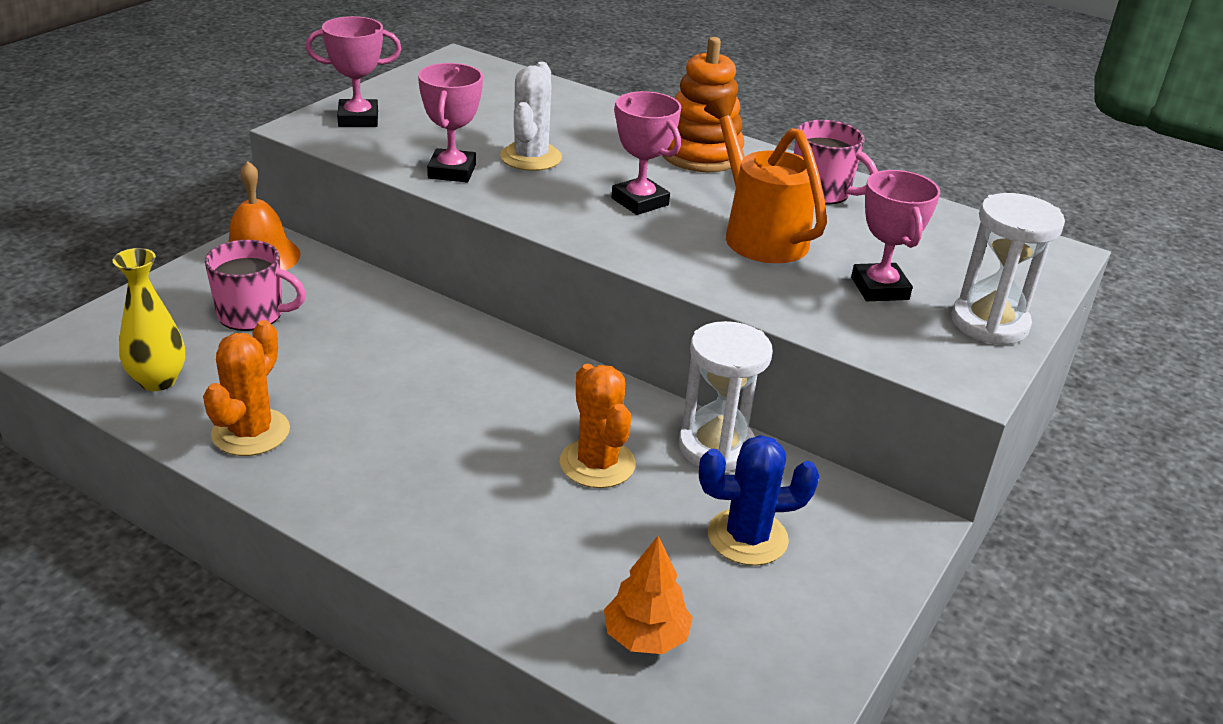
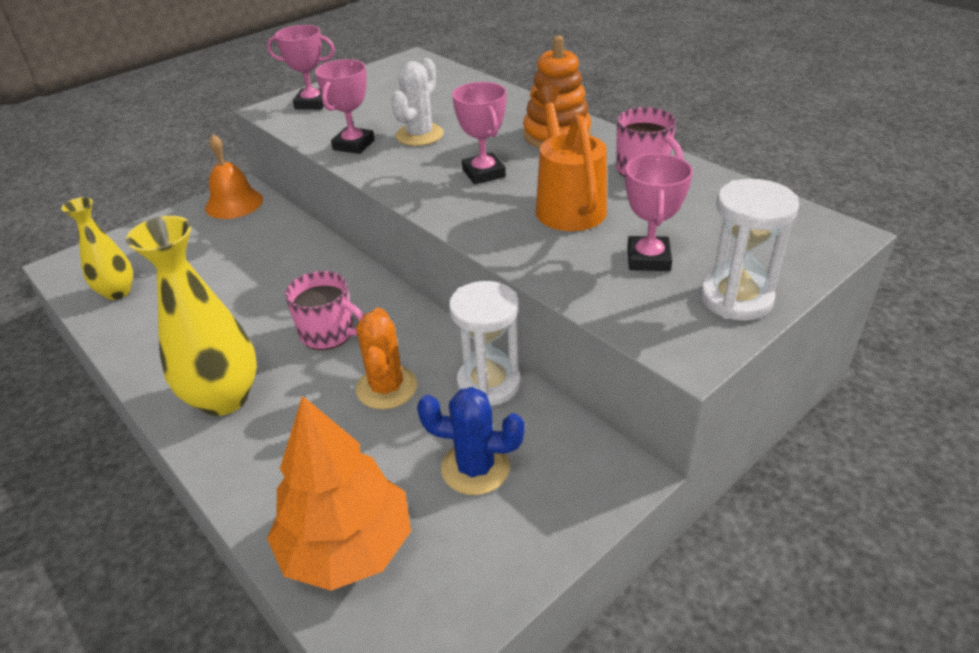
camera: 20 degrees right, 5 degrees up
orange cactus [203,320,290,456] -> none
pink mug [205,240,306,331] -> pink mug moved to [285,271,364,350]
orange tree [604,536,693,654] -> orange tree [267,396,411,591], size x1.85
none -> yellow vase [126,216,257,416]

